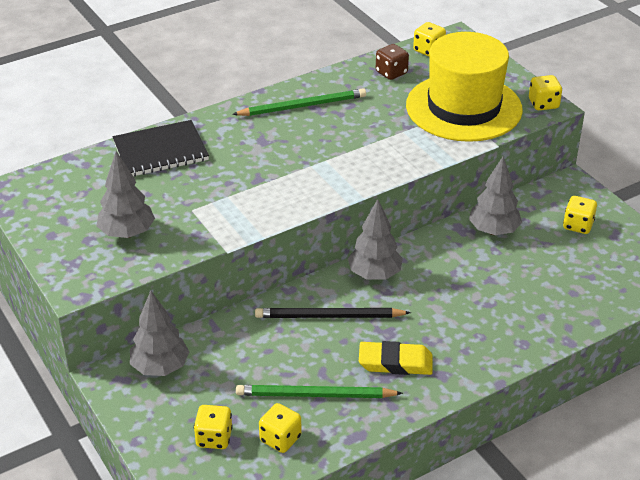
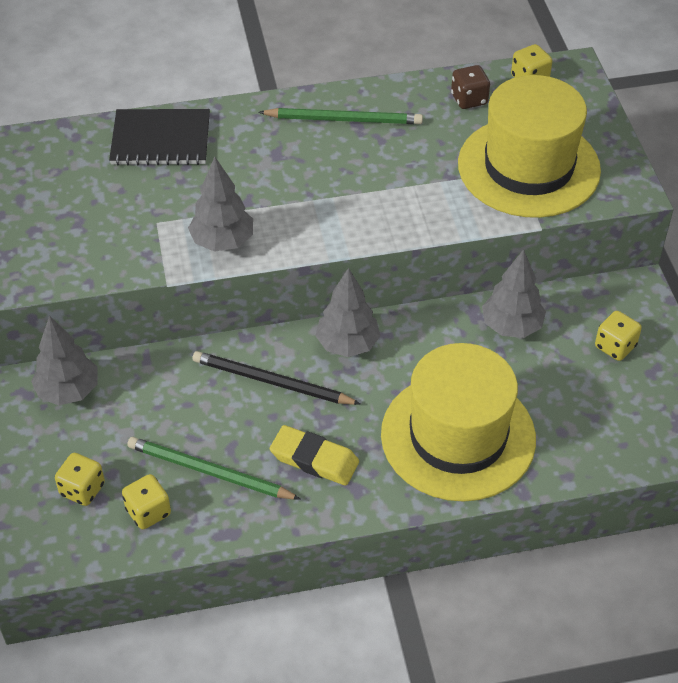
camera: 20 degrees right, 10 degrees up
grey tree [96,151,155,238] -> grey tree moved to [188,157,253,252]
yellow dice [529,75,562,110] -> none
none -> yellow hat [381,343,536,502]

